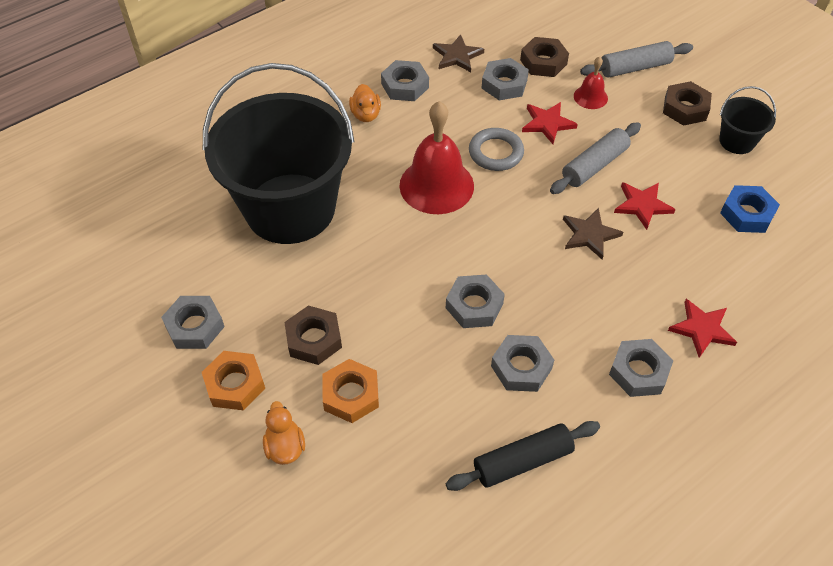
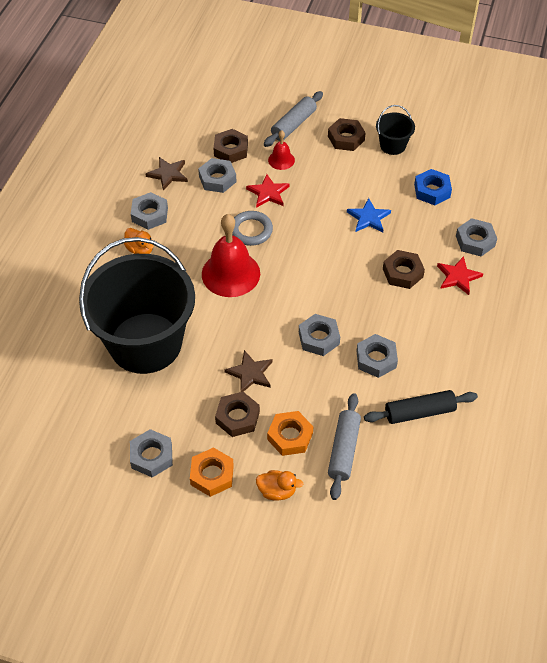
camera: 35 degrees left, 0 degrees up
orange duck [263,401,305,465] -> orange duck turned 150 degrees clockwise [256,470,303,501]
black rolling pin [446,421,600,491] -> black rolling pin turned 45 degrees clockwise [364,390,478,424]
grey rolling pin [550,122,641,194] -> grey rolling pin moved to [328,393,361,500]
brown star [563,208,623,260] -> brown star moved to [224,350,272,392]
grey nut [609,339,674,397] -> grey nut moved to [456,218,497,256]
red star [614,182,676,230] -> blue star [347,198,391,233]
none -> brown nut [383,250,425,289]

